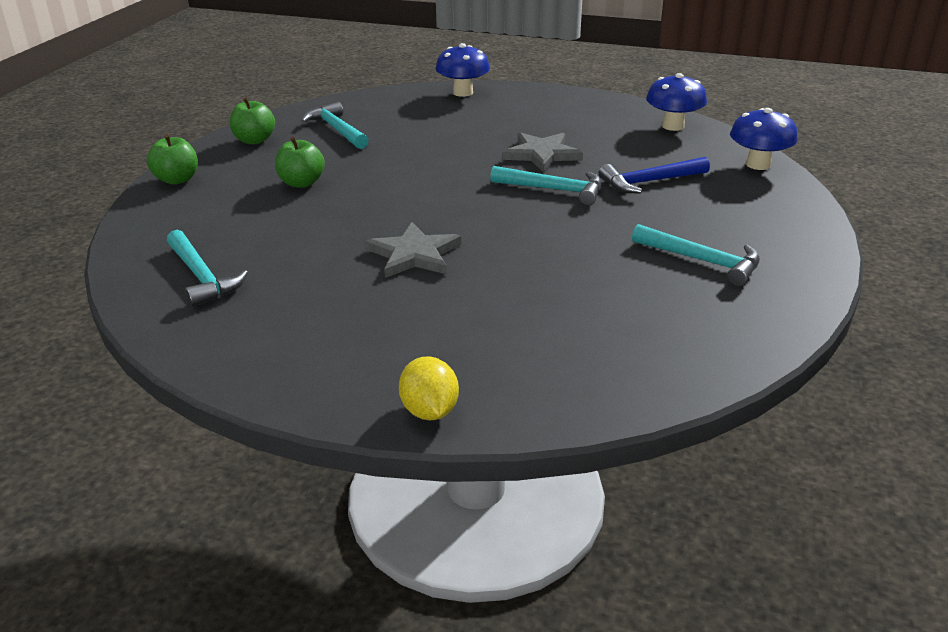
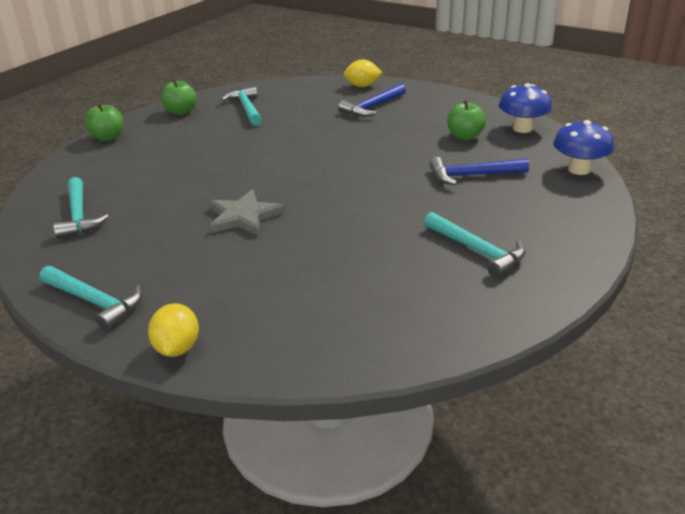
camera: 15 degrees right, 0 degrees up
green apple [275,137,325,188] -> green apple moved to [447,100,486,140]
blue mushroom [436,43,490,97] -> yellow lemon [344,59,382,87]
turquoise hammer [490,166,601,205] -> turquoise hammer moved to [40,266,142,331]
grey star [502,132,583,172] -> none
none -> blue hammer [338,83,406,117]

